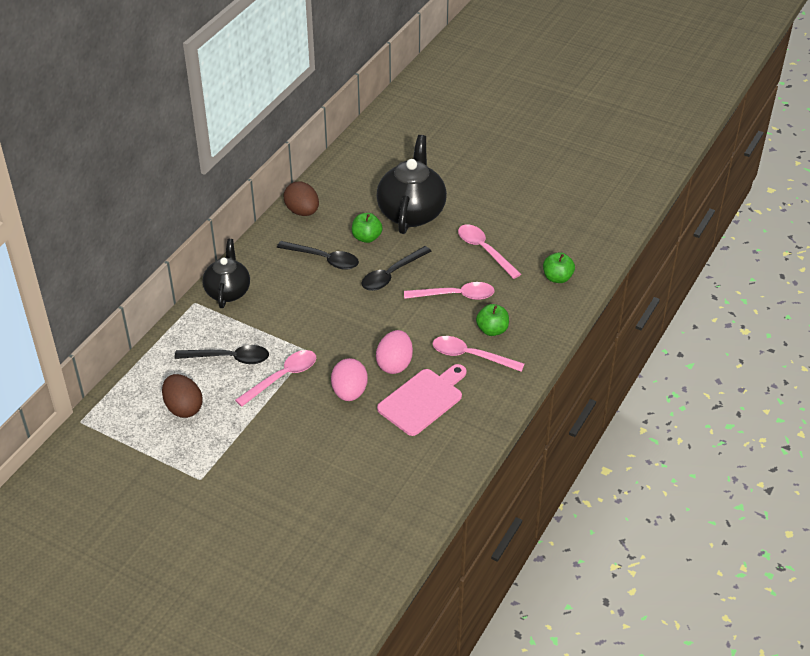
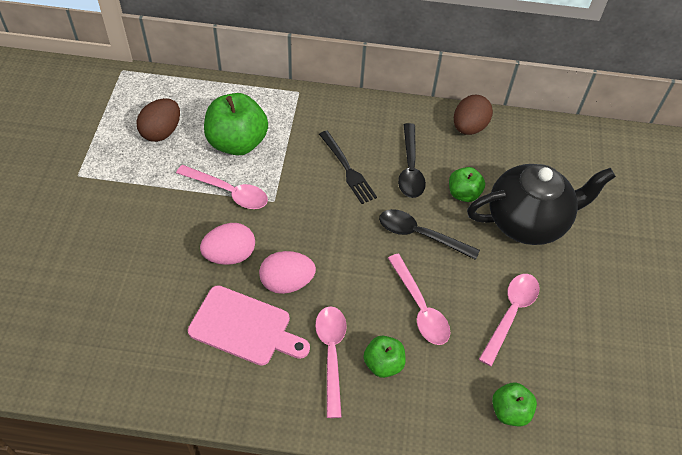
camera: 65 degrees right, 10 degrees up
black spoon [174,345,269,364] -> green apple [204,93,268,156]
black teapot [203,239,250,308] -> none
none -> black fork [319,131,377,204]

